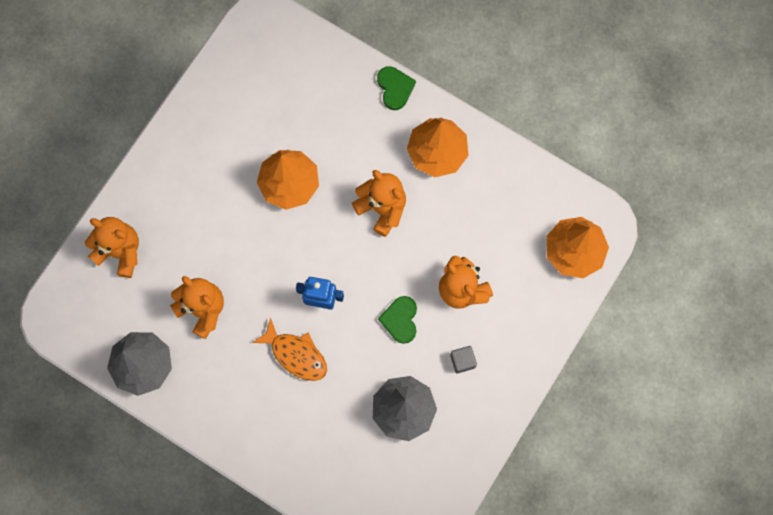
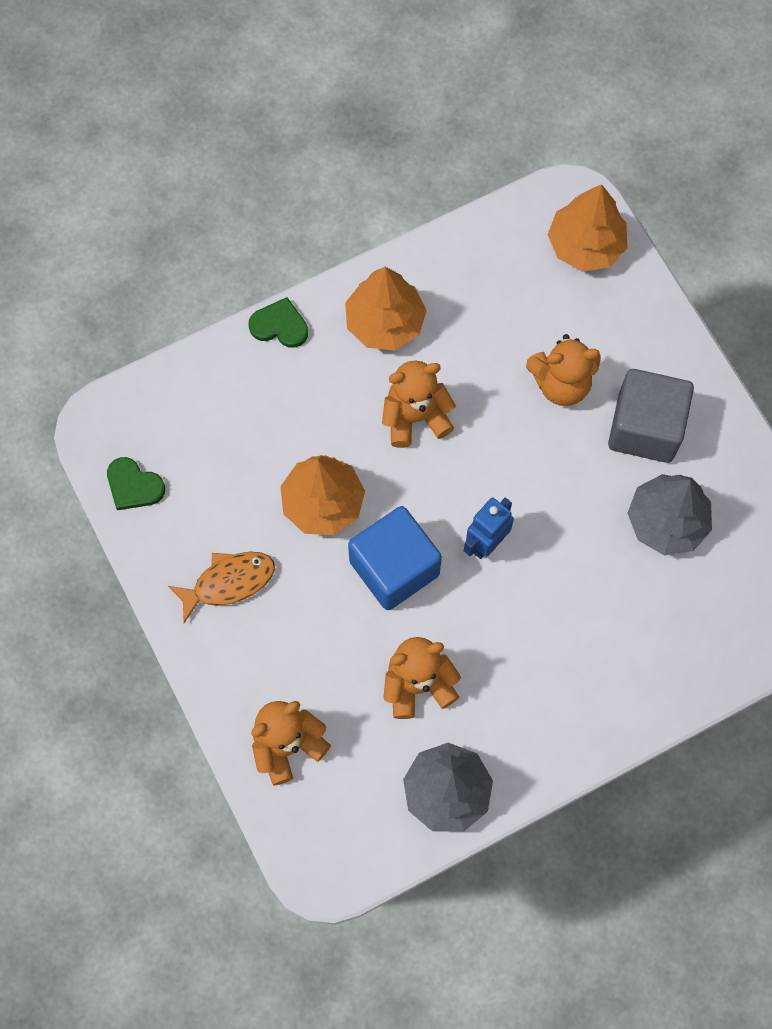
camera: 60 degrees left, 5 degrees down
orange fish [252,318,327,381] -> orange fish moved to [168,552,275,623]
green heart [378,296,417,344] -> green heart moved to [107,457,165,510]
grey cube [450,346,477,373] -> grey cube [608,369,694,463], size x2.41
none -> blue cube [348,506,442,610]

